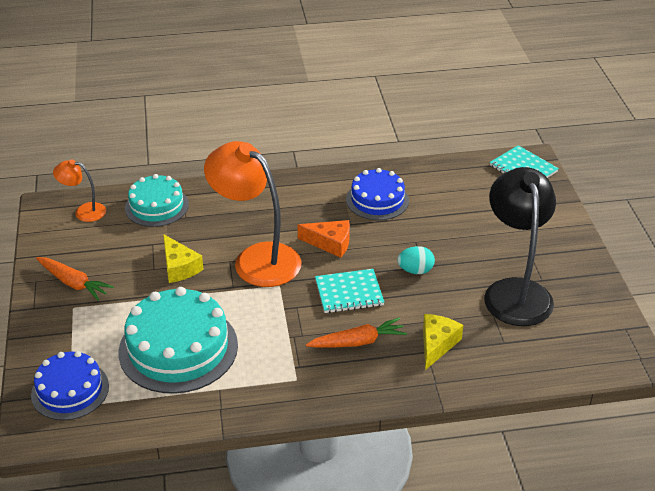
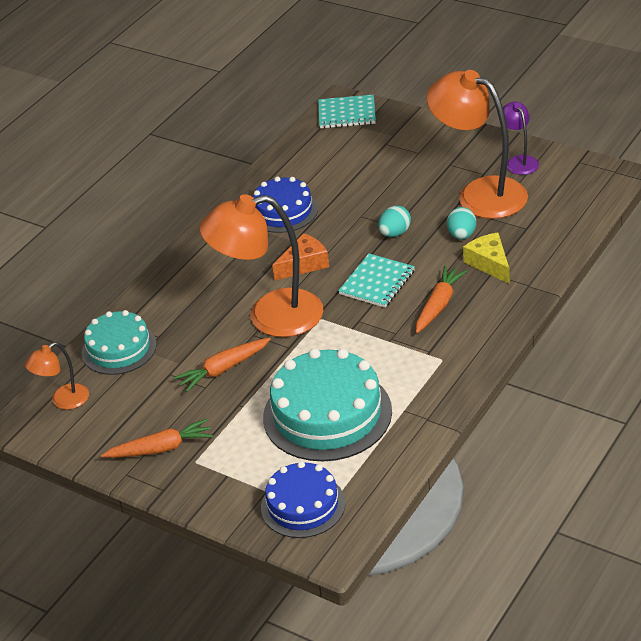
camera: 45 degrees left, 0 degrees up
yellow cheese [163,234,204,283] -> orange carrot [174,338,271,392]
black lamp [484,167,556,326] -> orange lamp [427,70,528,219]
none -> turquoise egg [447,207,476,240]
none -> purple lamp [503,102,539,175]

